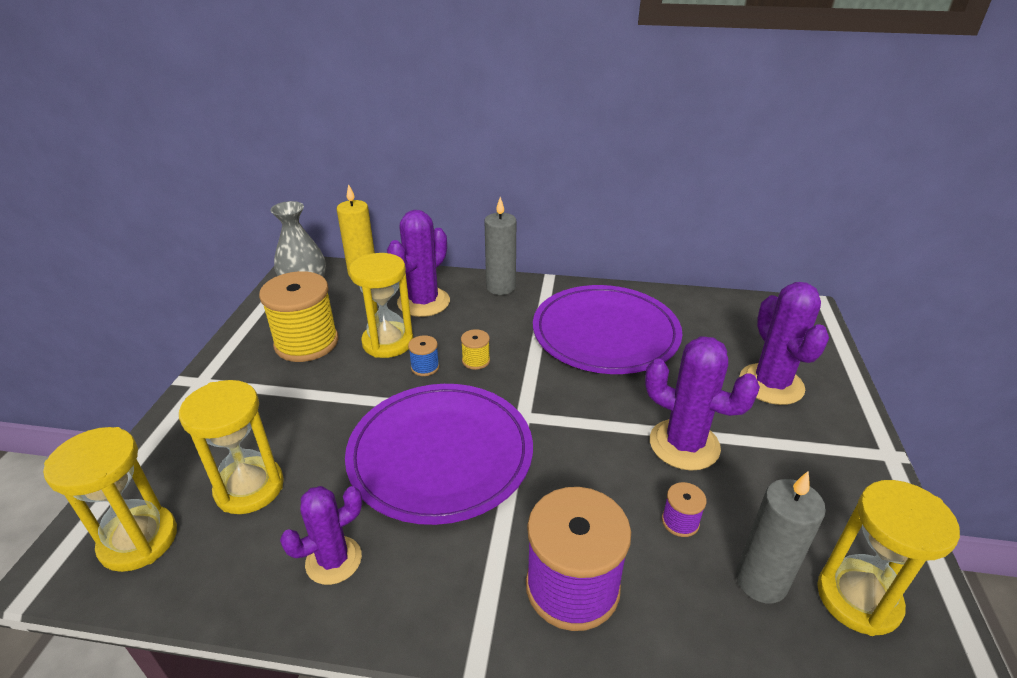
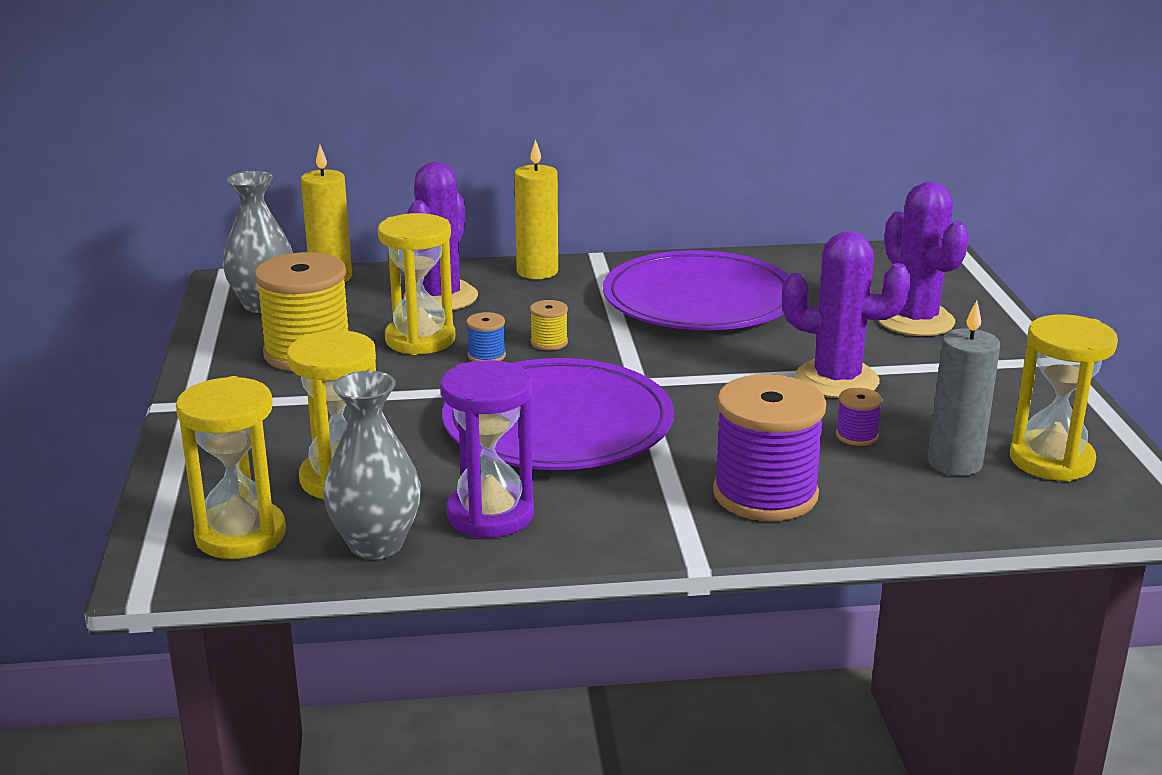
camera: 15 degrees left, 10 degrees down
purple cactus [280,486,362,585] -> purple hourglass [440,360,534,538]
grey candle [484,197,516,295] -> yellow candle [514,139,558,279]
none -> grey vase [323,371,421,559]

